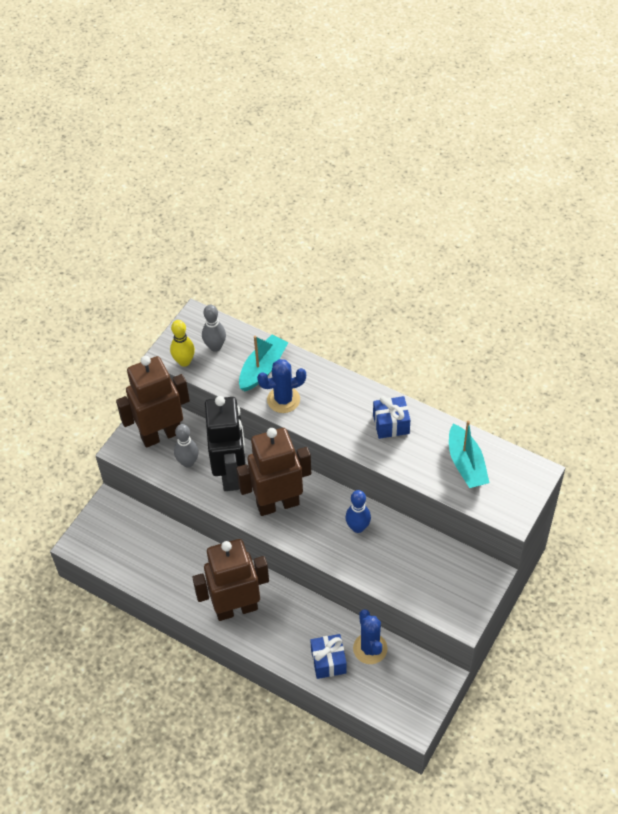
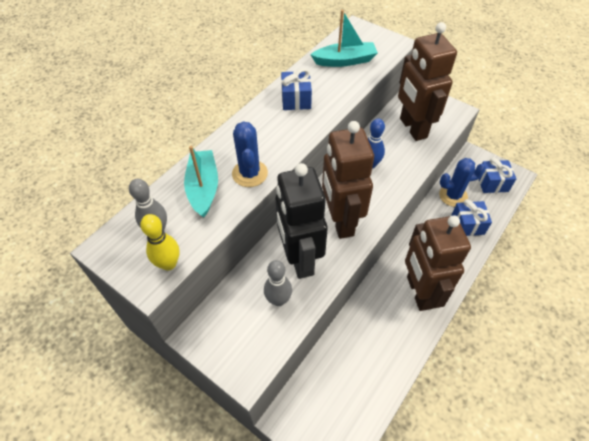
camera: 85 degrees left, 0 degrees up
brown robot [116,356,190,448] -> brown robot moved to [398,22,457,141]
black robot [205,396,246,491] -> black robot turned 105 degrees counterclockwise [276,163,328,279]
turquoise boat [239,335,289,391] -> turquoise boat turned 45 degrees clockwise [184,146,218,218]
none -> blue gift [479,158,516,193]

